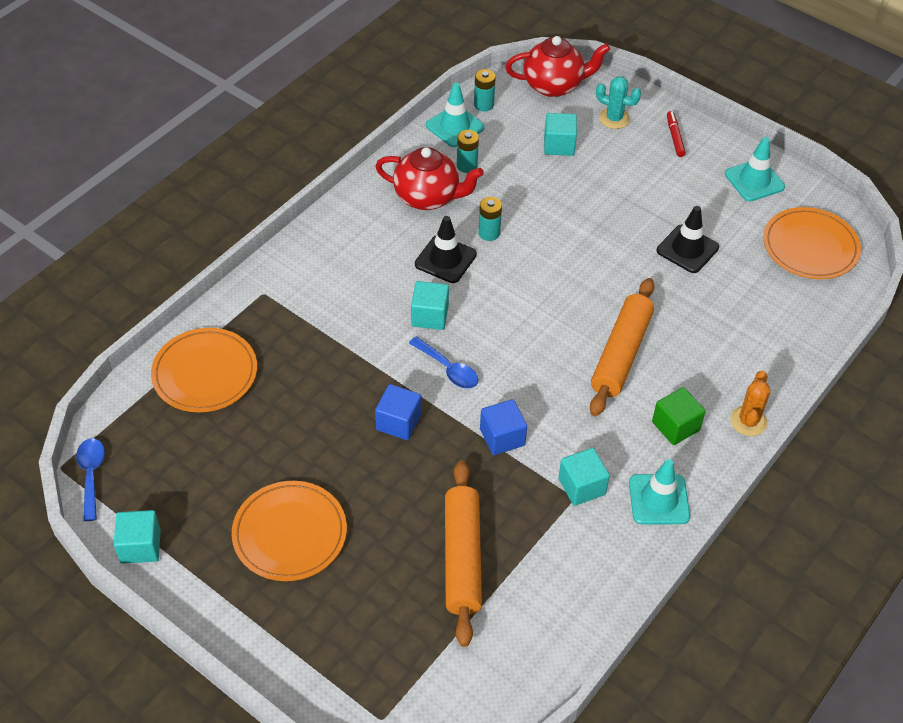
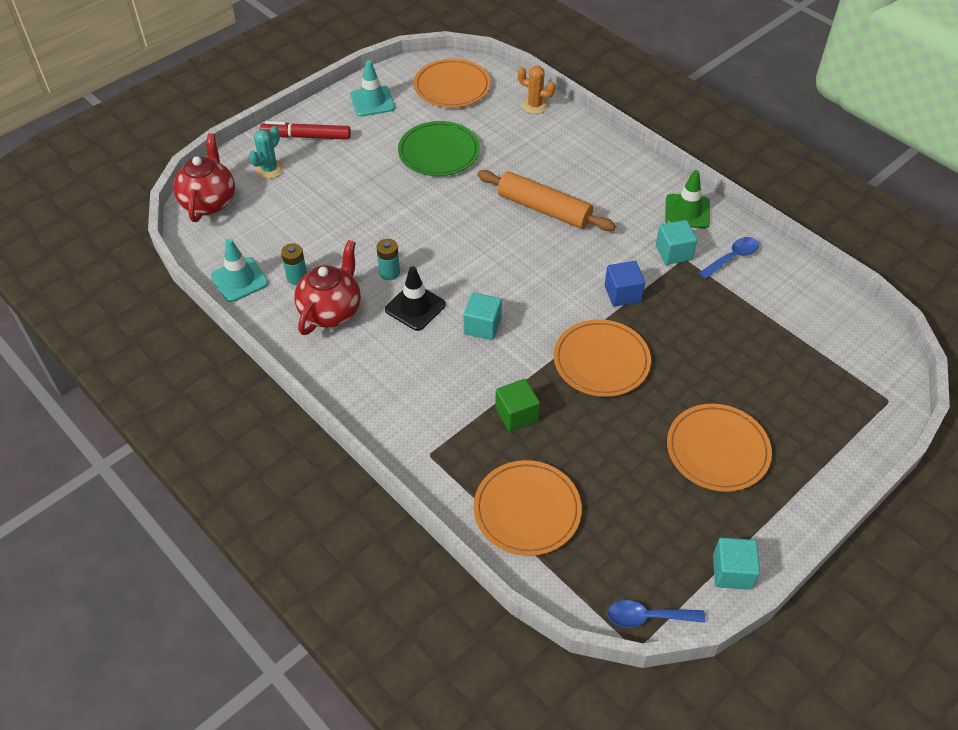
camera: 80 degrees left, 0 degrees up
blue cube [375,384,421,440] -> orange plate [554,319,651,397]
blue spoon [409,337,479,389] -> blue spoon moved to [699,237,759,279]
orange rolling pin [445,460,482,647] -> none
turquoise battery [474,69,496,112] -> none
turquoise cube [544,113,577,156] -> none
turquoise traffic cone [629,459,690,525] -> green traffic cone [665,170,710,229]
green cube [652,387,706,445] -> green cube moved to [495,379,540,432]
black traffic cone [657,206,719,273] -> green plate [398,121,480,176]
red marker [667,111,686,157] -> red marker [260,121,351,140], size x1.68
orange cactus [730,370,770,436] -> orange cactus moved to [518,66,555,114]

